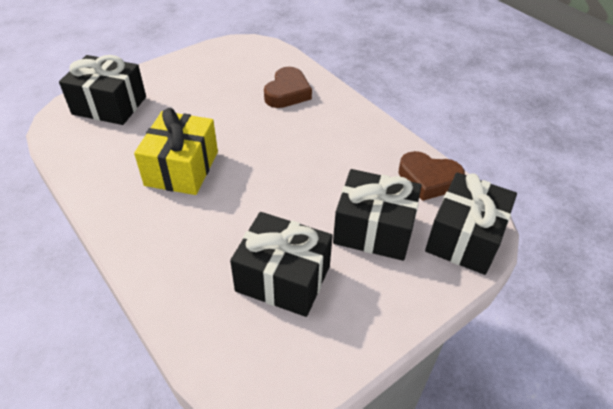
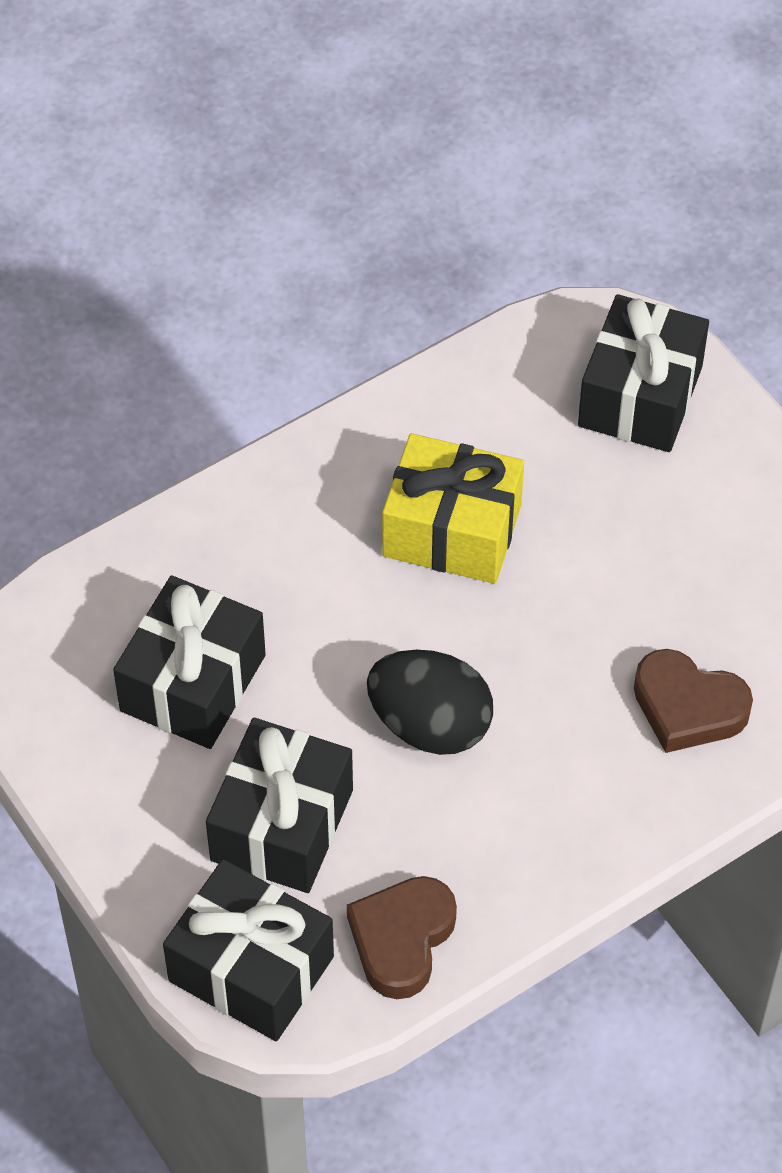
camera: 95 degrees right, 10 degrees up
none -> black egg [367,650,493,755]

